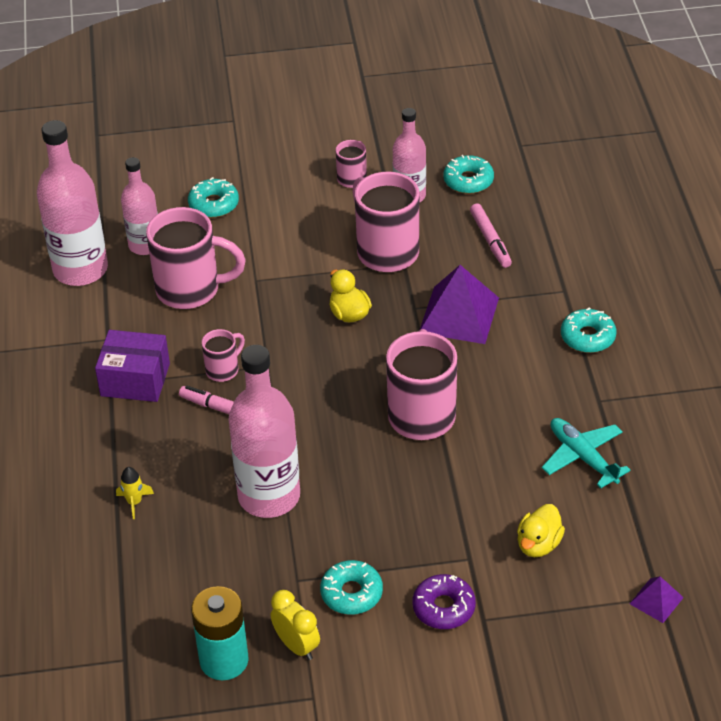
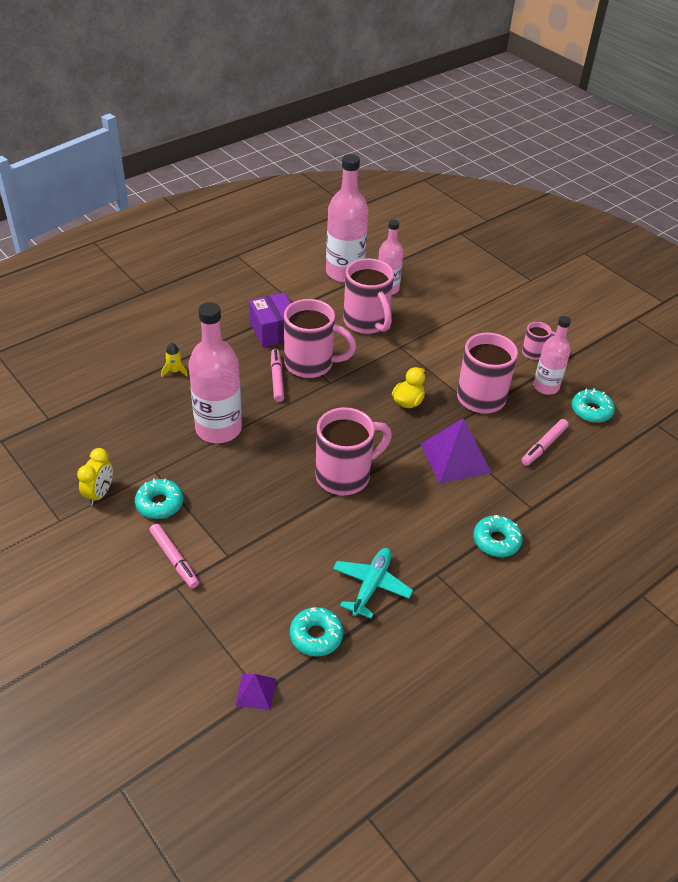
camera: 55 degrees right, 0 degrees up
turquoise donut [188,177,239,218] -> turquoise donut moved to [290,607,343,656]
turquoise battery [191,586,249,681] -> none
pink mug [202,329,245,382] -> pink mug [284,299,356,378], size x2.00
purple donut [413,574,476,629] -> pink marker [149,523,199,588]
yellow duck [517,504,565,557] -> none

